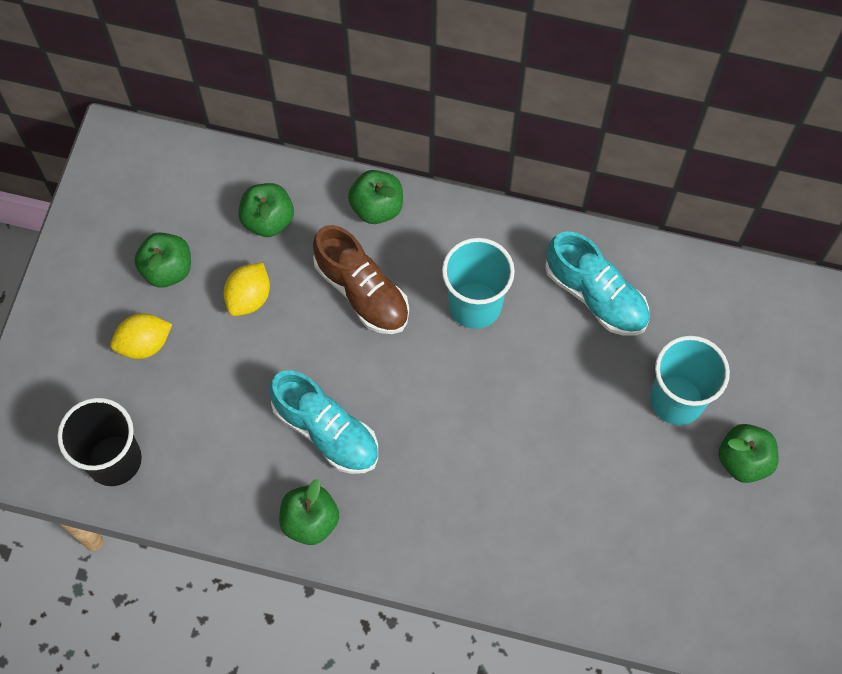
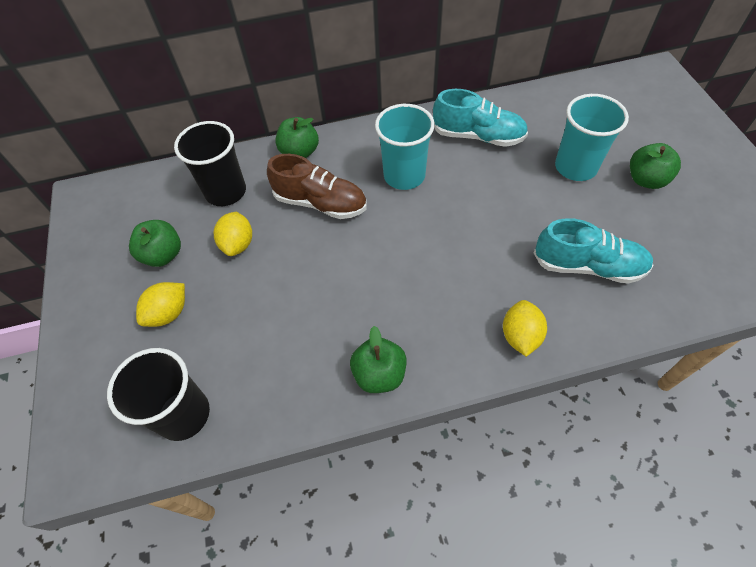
camera: 25 degrees left, 10 degrees down
green apple [238,183,294,237] -> black cup [174,121,246,206]
turquoise shoe [269,370,378,474] -> turquoise shoe moved to [533,218,653,284]
none -> yellow lemon [503,300,547,357]

